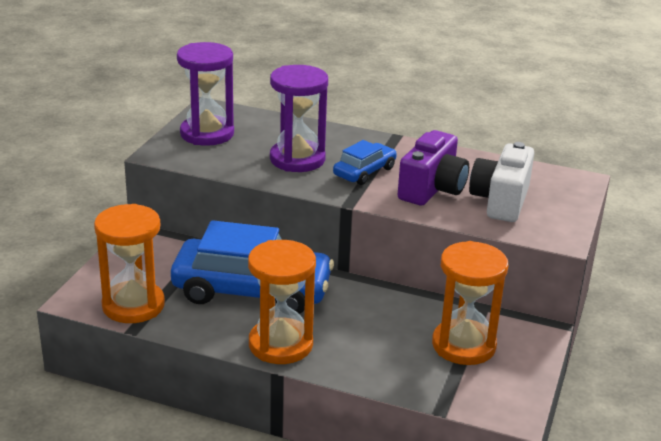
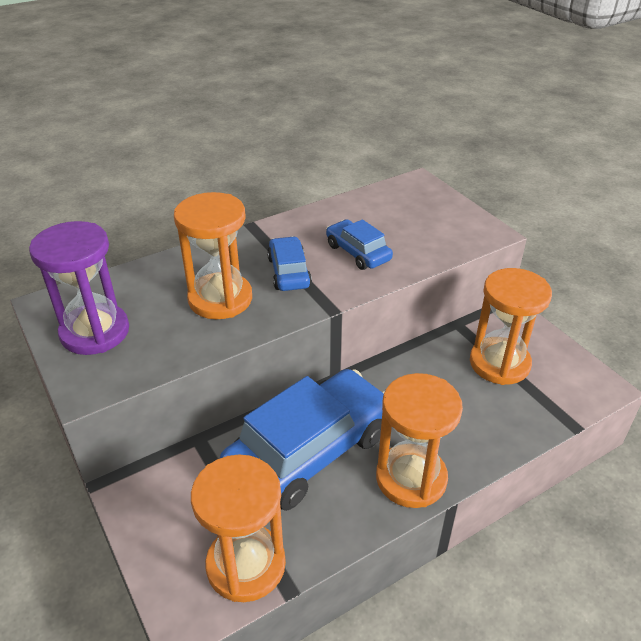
camera: 50 degrees left, 10 degrees up
purple hourglass [270,65,328,172] -> orange hourglass [174,192,252,319]
purple camera [398,130,469,206] -> blue car [326,219,393,270]
white camera [469,142,534,222] -> none

